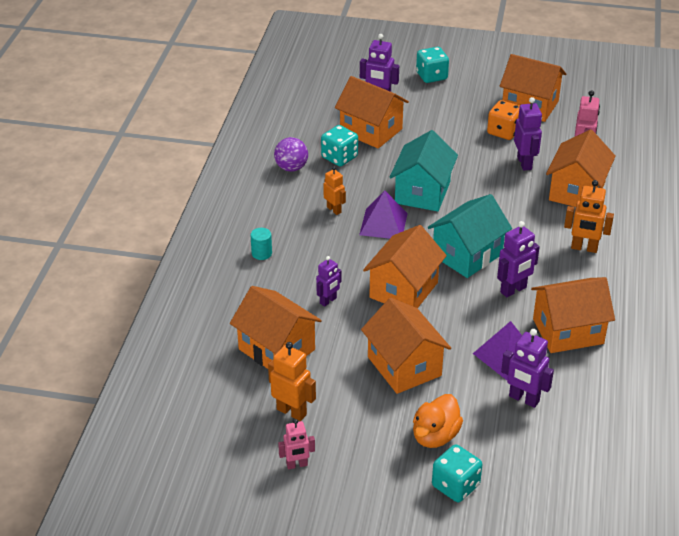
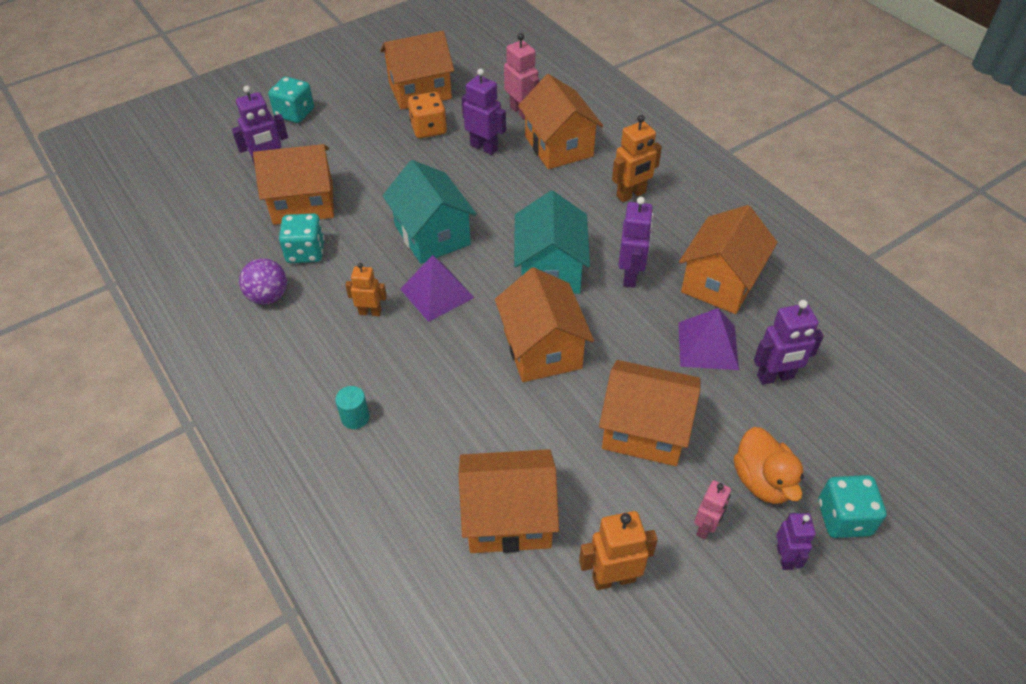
camera: 45 degrees left, 10 degrees up
pink robot [278,419,315,469] -> pink robot moved to [694,480,731,539]
purple robot [316,256,342,307] -> purple robot moved to [776,513,816,570]

